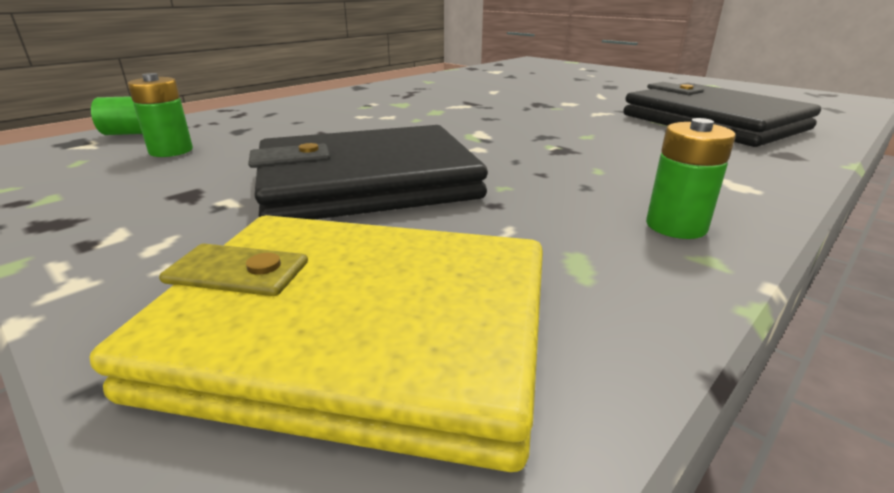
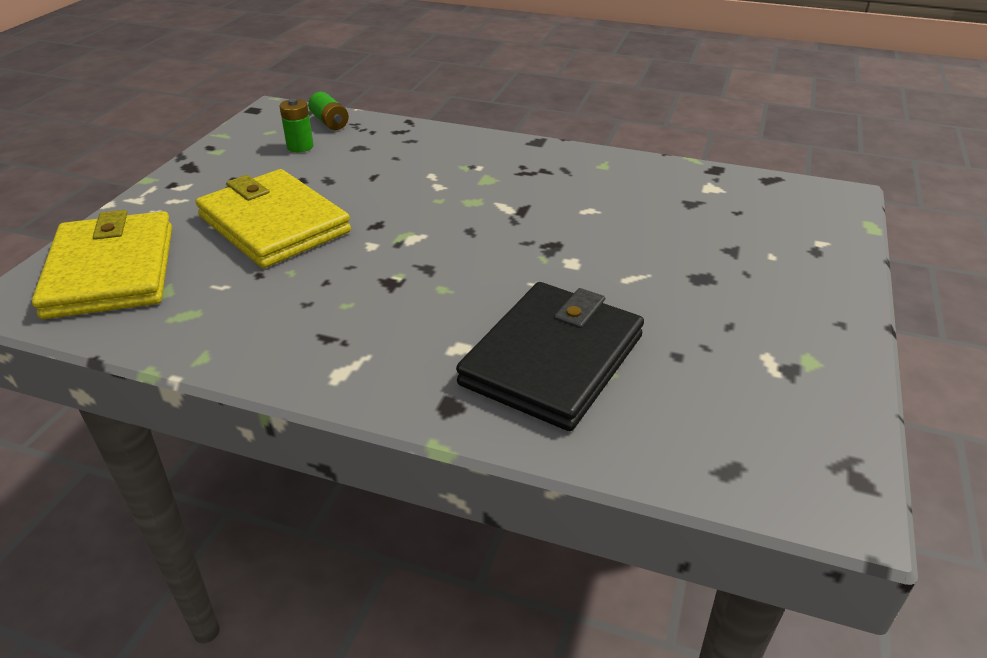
camera: 65 degrees right, 10 degrees up
black wallet [248,125,488,220] -> yellow wallet [196,169,351,268]
green battery [646,118,736,239] -> none

